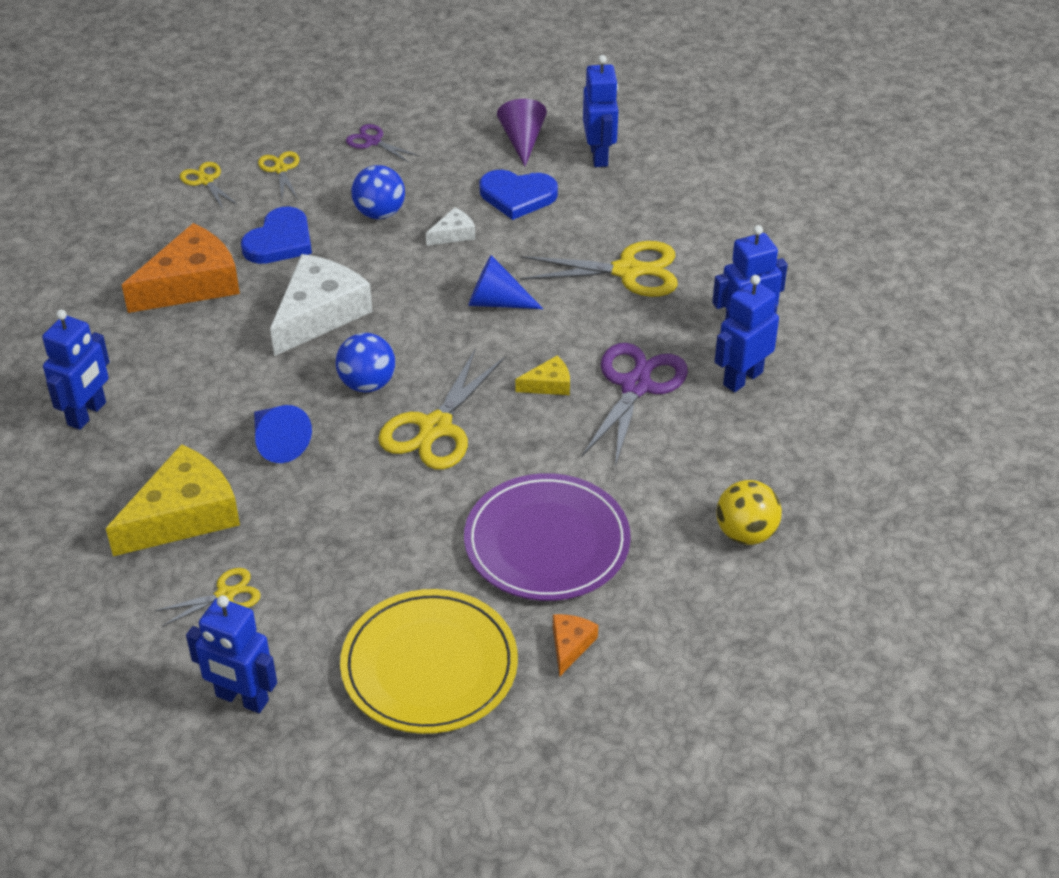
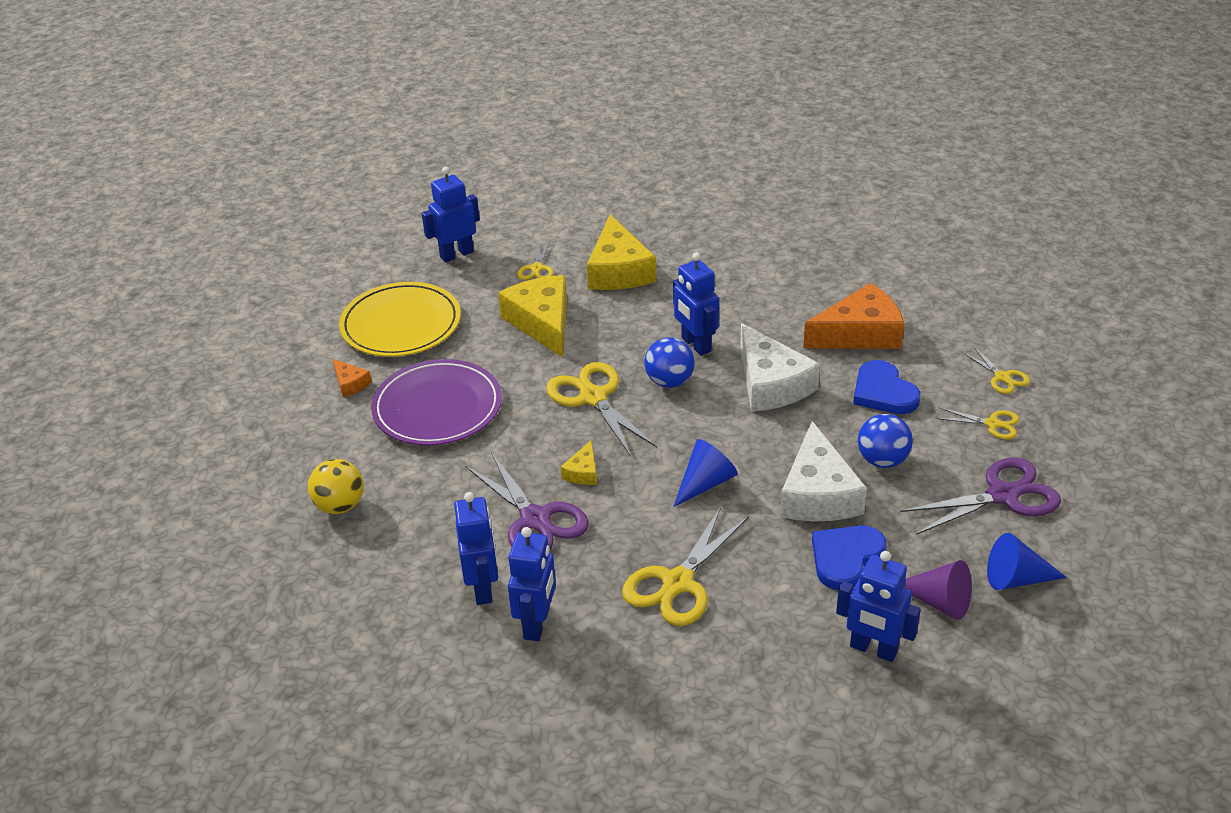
camera: 125 degrees right, 5 degrees down
blue robot [42,310,110,430] -> blue robot moved to [673,252,719,356]
orange cheese [122,223,240,313] -> orange cheese turned 105 degrees counterclockwise [803,283,904,349]
yellow scissors [180,162,238,209] -> yellow scissors turned 60 degrees clockwise [962,346,1030,394]
blue cone [254,405,312,463] -> blue cone moved to [987,533,1067,590]
purple scissors [346,124,419,163] -> purple scissors [900,458,1061,535], size x1.86
white cheese [426,207,475,246] -> white cheese [780,421,867,522], size x2.17
none -> yellow cheese [498,275,567,357]

